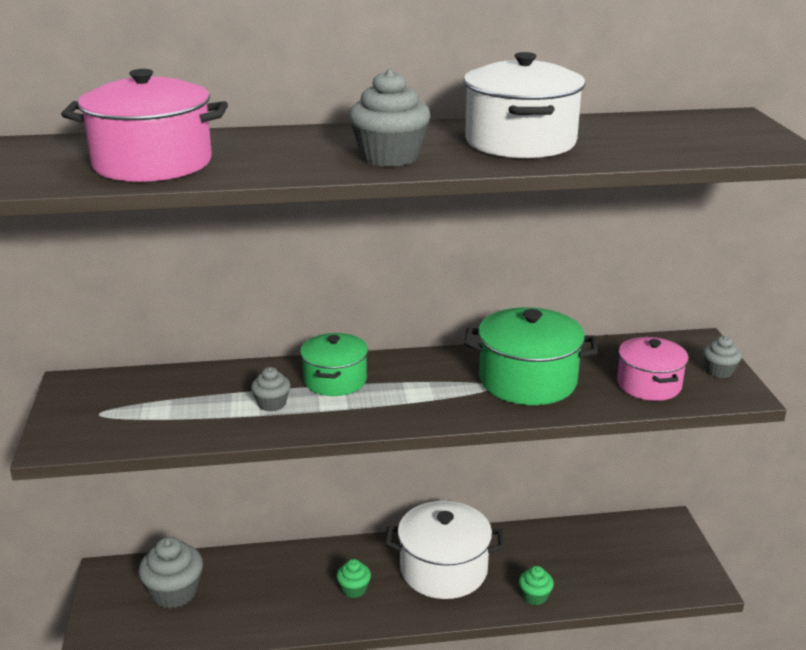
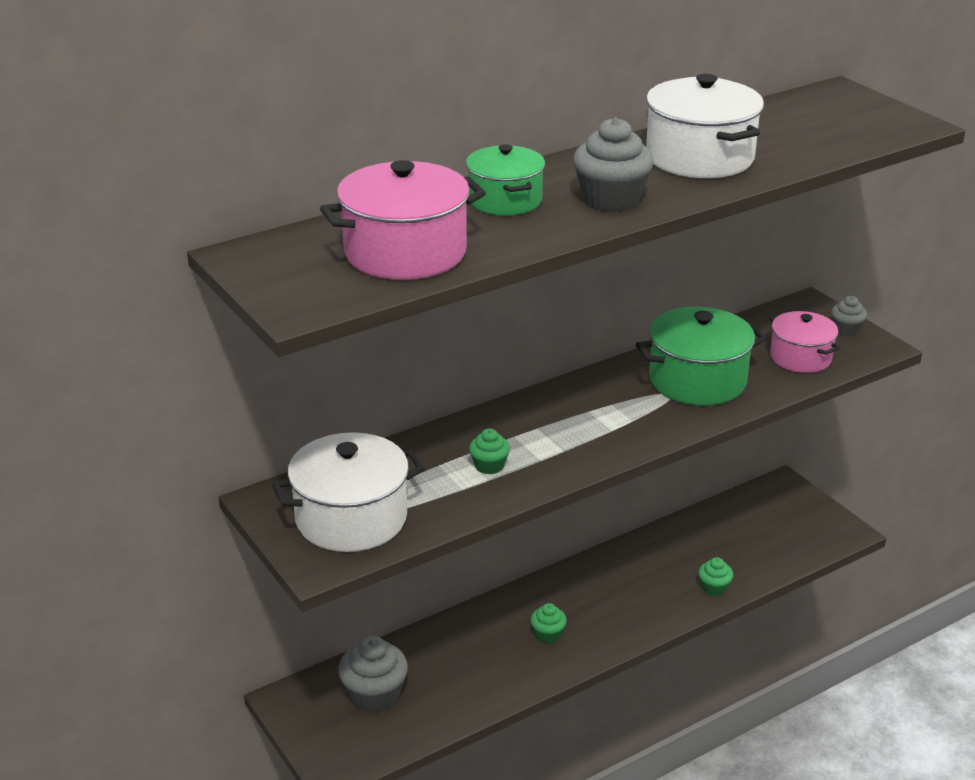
camera: 25 degrees left, 5 degrees up
grey cupcake [251,367,291,412] -> green cupcake [469,428,510,475]
green pot [300,333,368,396] -> green pot moved to [466,144,545,216]
white pot [386,501,504,599] -> white pot moved to [272,432,425,552]

